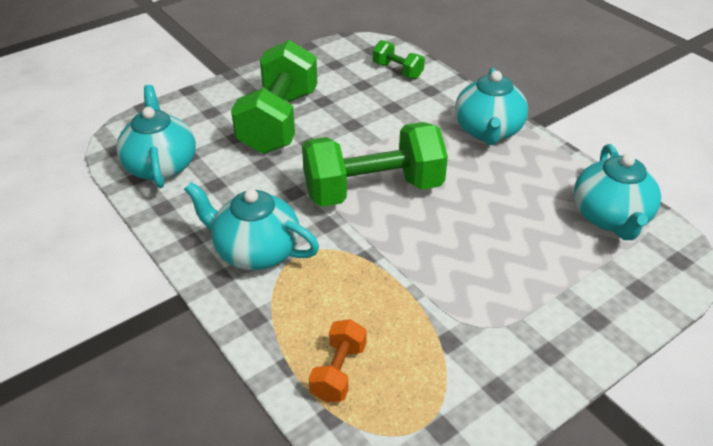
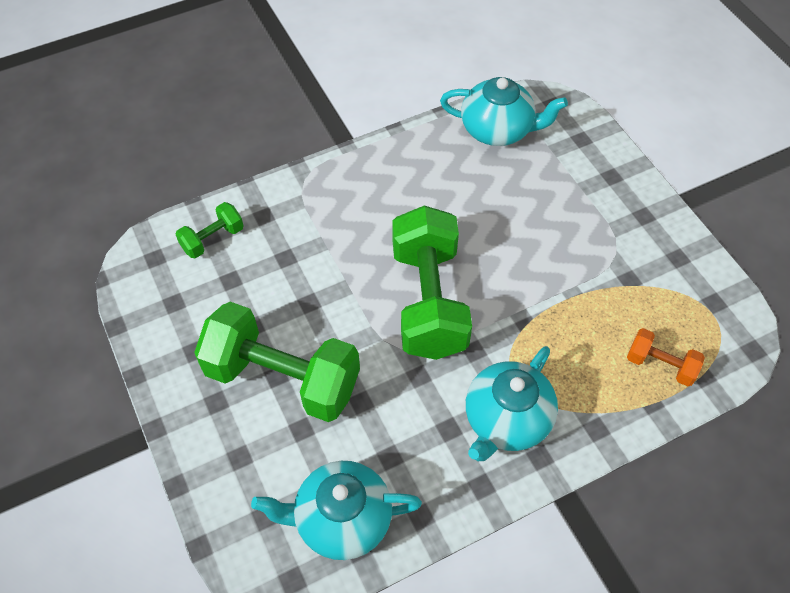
camera: 80 degrees left, 15 degrees up
turquoise teapot [455,68,528,145] -> none

